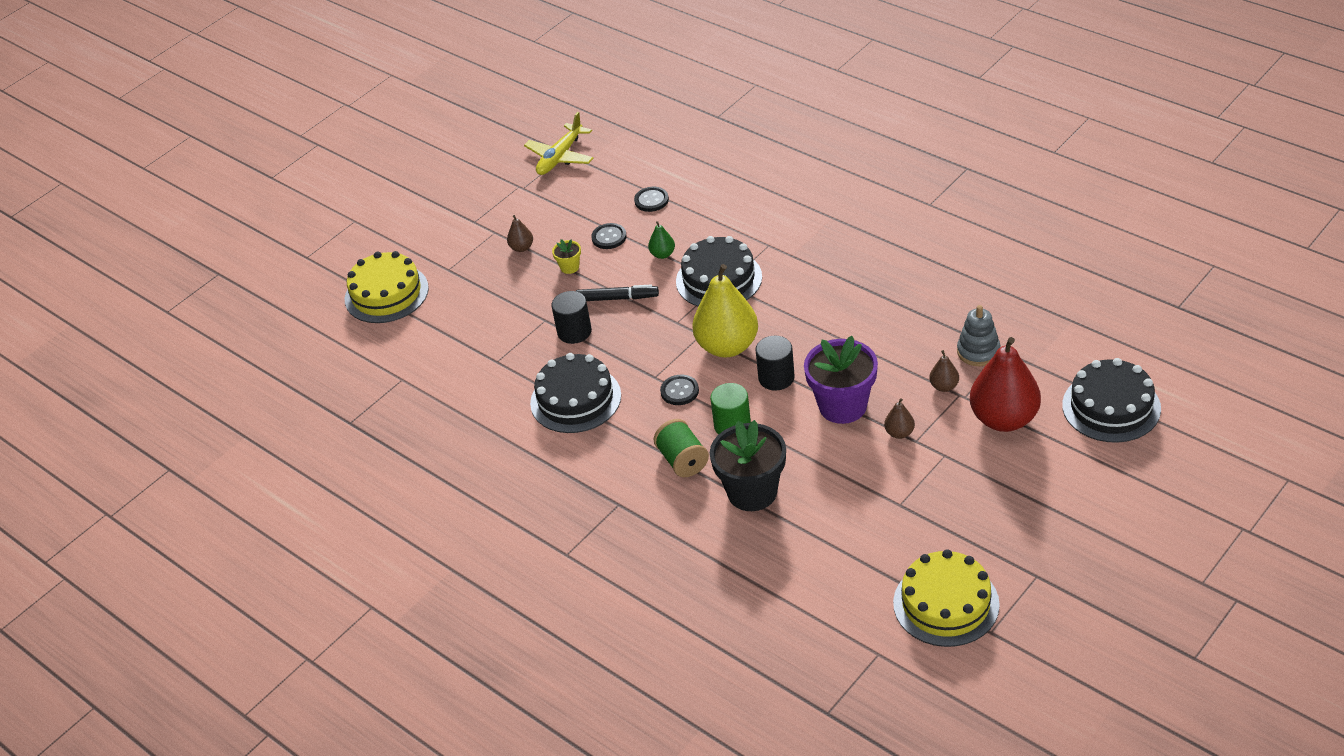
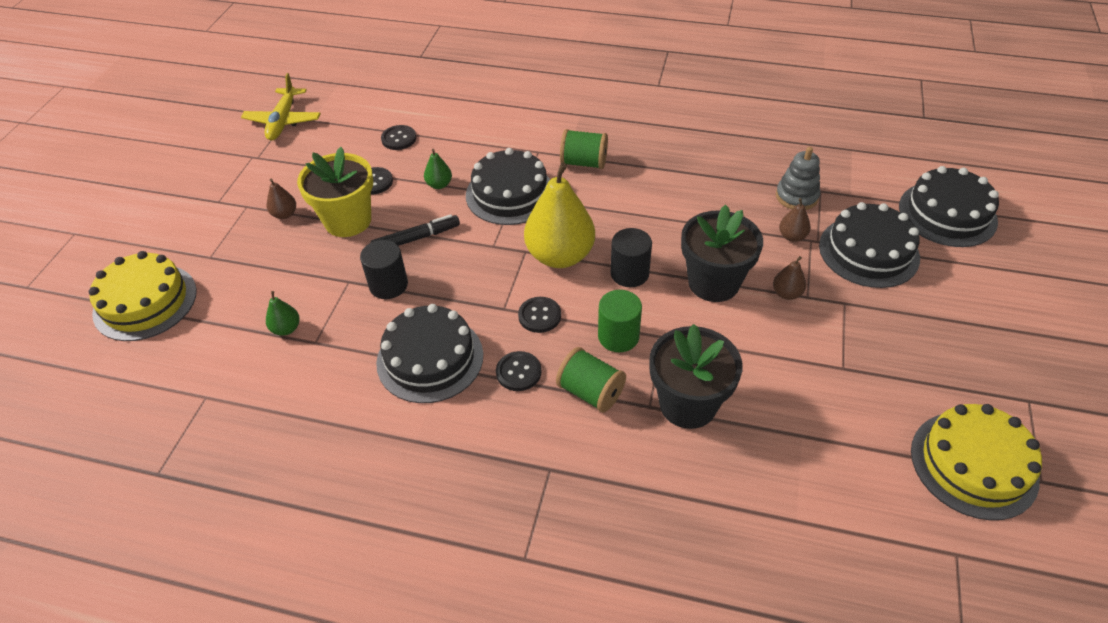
camera: 30 degrees left, 5 degrees up
yellow flower pot [552,239,581,274] -> yellow flower pot [297,147,373,237], size x2.27
purple flower pot [804,336,878,424] -> black flower pot [681,205,763,302]
red pear [970,337,1041,432] -> black cake [819,202,920,288]
none -> green pear [266,291,300,336]
none -> black button [496,351,541,391]
none -> green spool [560,129,608,169]

